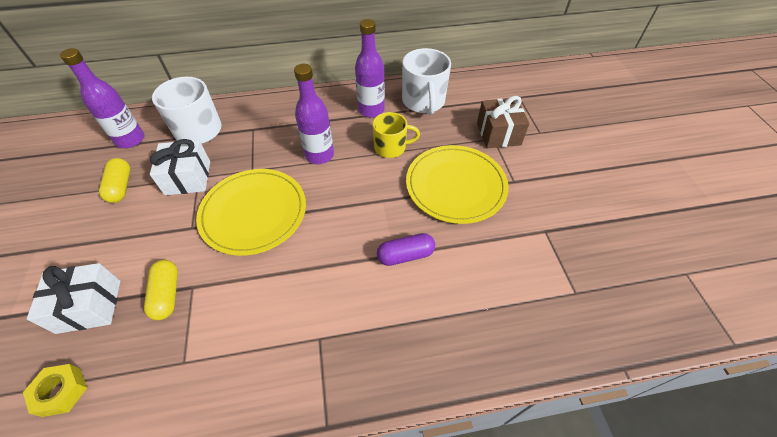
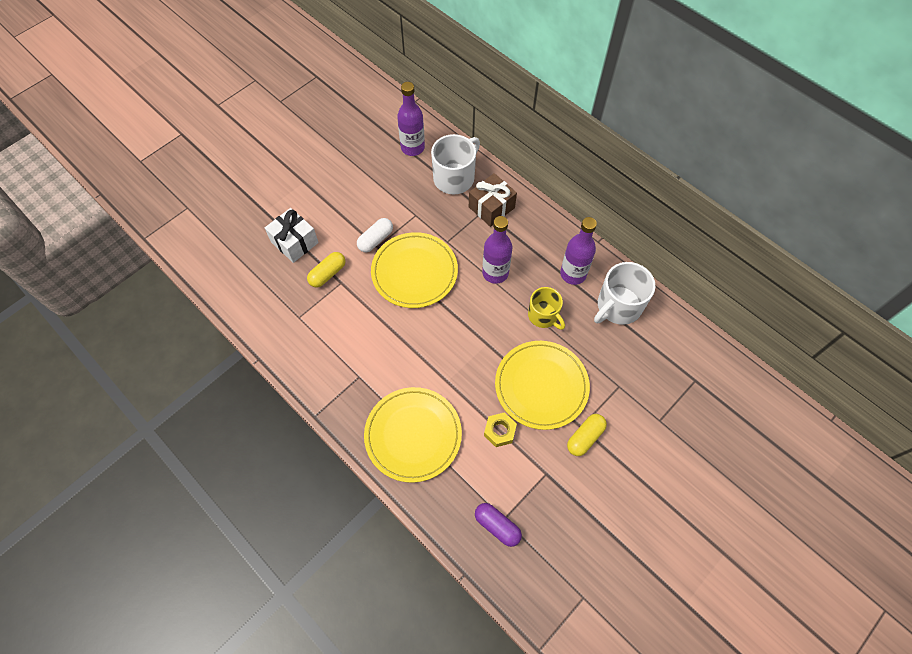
camera: 55 degrees right, 10 degrees up
yellow nut [23,364,87,417] -> yellow nut moved to [484,412,517,447]
yellow capsule [99,158,130,203] -> yellow capsule moved to [567,414,607,456]
white gift [150,139,210,195] -> none
purple capsule [377,233,435,266] -> purple capsule moved to [475,503,522,547]
brown gift [477,96,530,148] -> brown gift moved to [469,173,517,227]
none -> white capsule [357,218,393,252]
none -> yellow plate [364,387,462,483]

